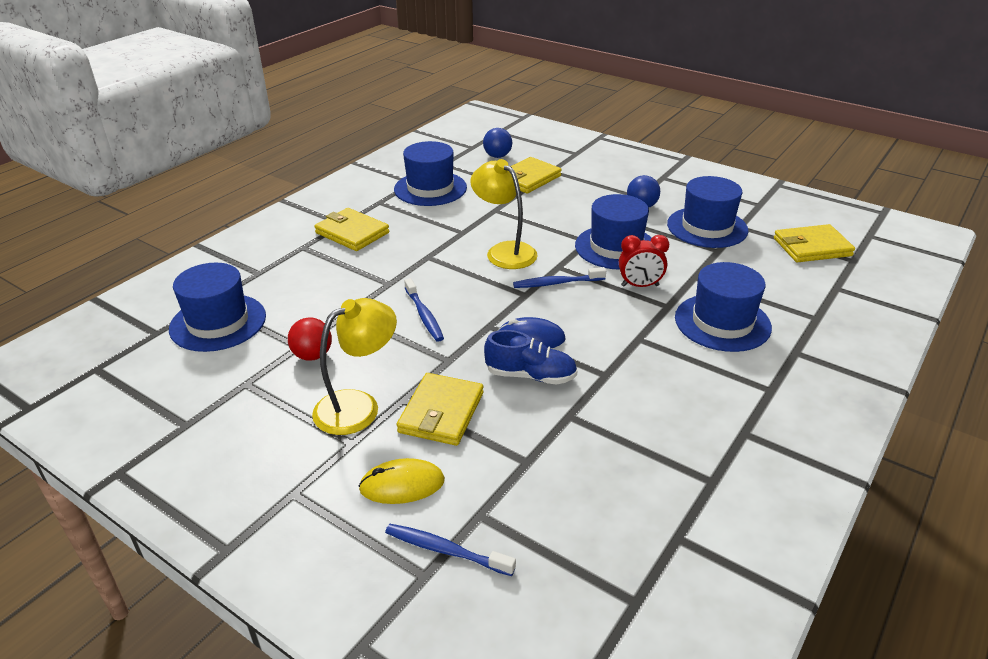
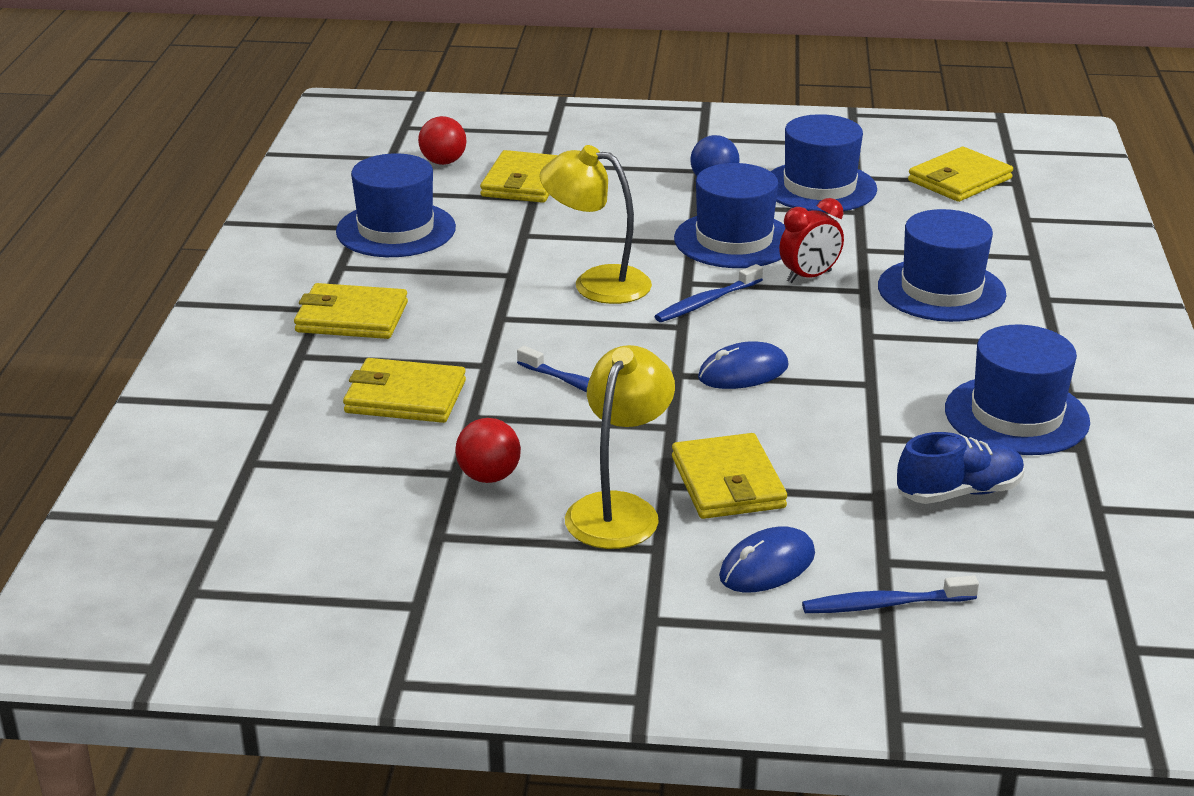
camera: 30 degrees left, 5 degrees down
blue hat [169,263,266,352] -> blue hat moved to [945,325,1090,455]
yellow mouse [358,458,445,504] -> blue mouse [719,526,815,592]
blue ball [483,128,512,158] -> red ball [418,116,467,165]
blue shoe [484,330,577,385] -> blue shoe moved to [897,432,1025,504]
none -> yellow wallet [343,358,466,423]

